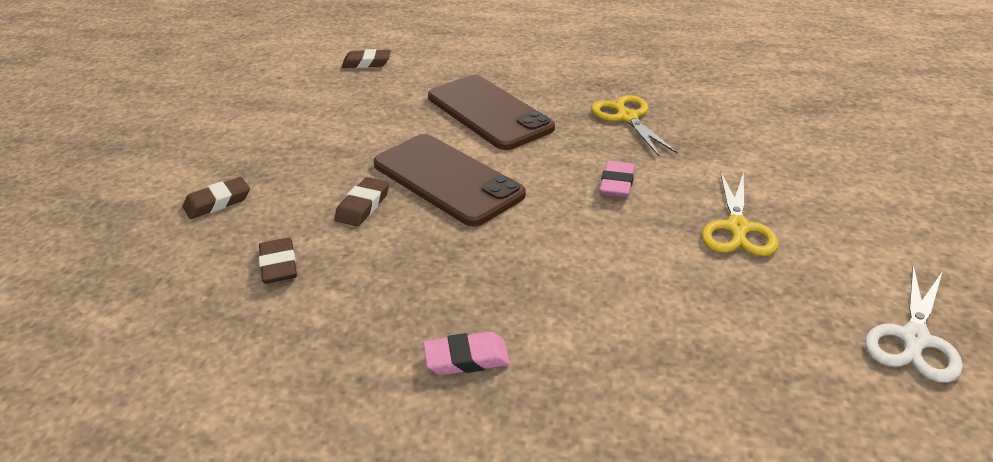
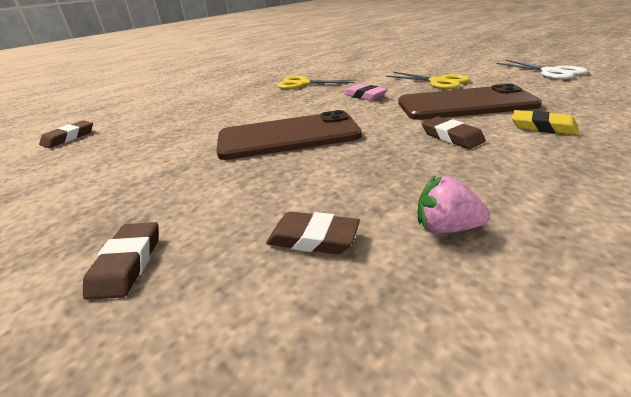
camera: 55 degrees left, 5 degrees down
brown eraser [334,177,389,226] -> brown eraser moved to [422,116,486,149]
pink eraser [423,332,510,375] -> none
brown phone [428,75,555,150] -> brown phone moved to [398,84,542,120]
none -> pink strawberry [418,176,490,234]
none -> yellow eraser [512,110,579,135]

